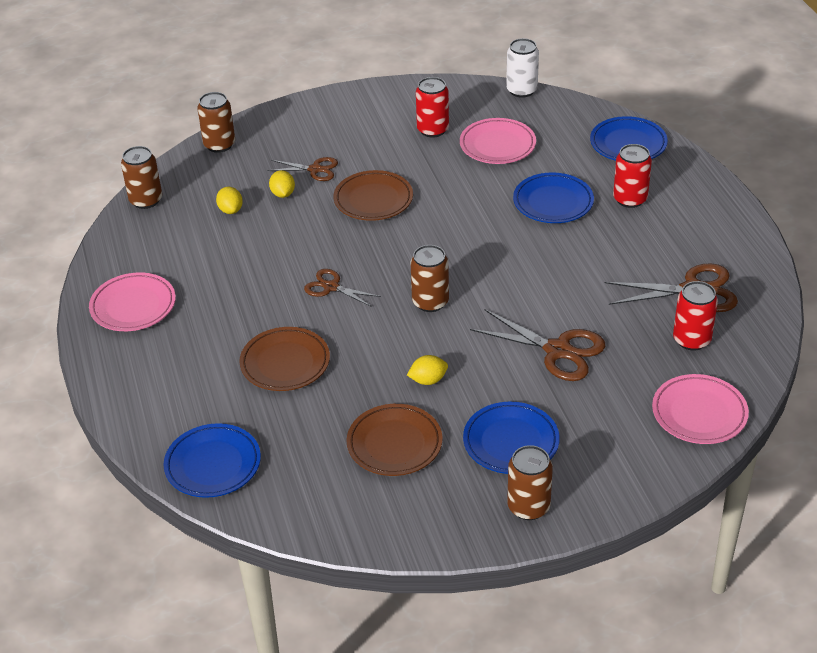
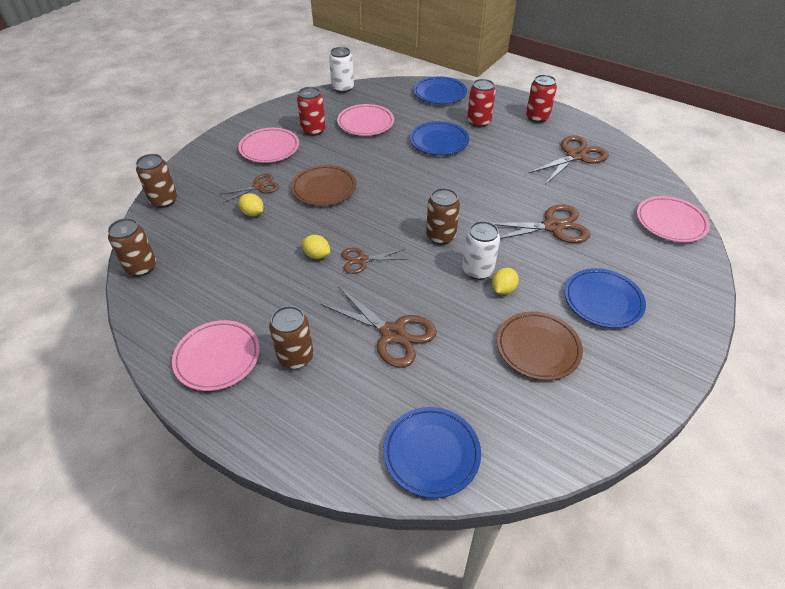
camera: 40 degrees left, 5 degrees up
yellow lemon [216,187,243,214] -> yellow lemon moved to [302,235,330,259]
brown plate [239,327,330,391] -> brown scissors [320,286,437,368]
brown can [507,445,553,520] -> brown can moved to [269,306,314,369]
red can [673,281,718,350] -> red can moved to [526,75,557,123]
none -> pink plate [238,128,299,163]
none -> white can [462,221,500,280]

